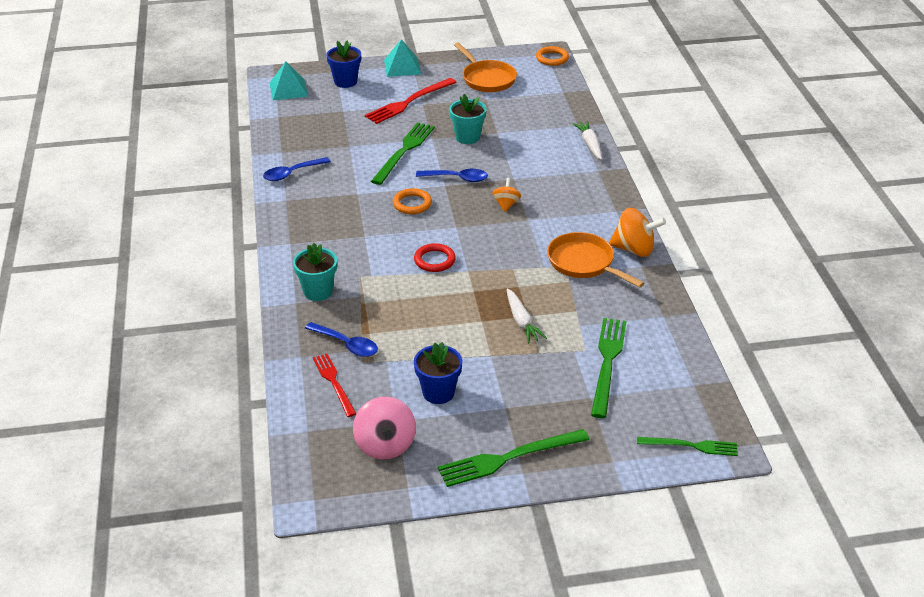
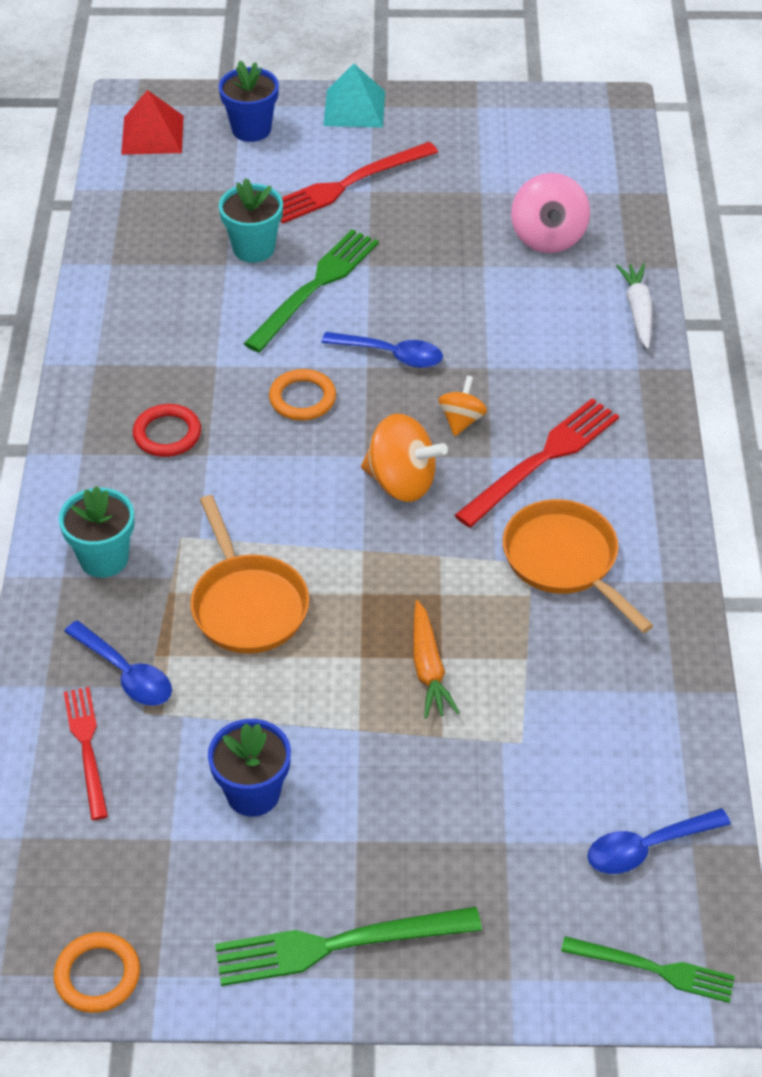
camera: 10 degrees right, 10 degrees up
blue spoon [263,157,331,181] -> blue spoon moved to [587,808,731,874]
turquoise pyramid [270,61,308,100] -> red pyramid [121,90,183,155]
pink spinning top [353,397,416,459] -> pink spinning top moved to [511,173,590,253]
red ring [414,243,456,272] -> red ring moved to [133,404,201,457]
turquoise flower pot [449,94,487,144] -> turquoise flower pot moved to [219,178,283,263]
orange pan [454,43,517,92] -> orange pan moved to [191,495,309,653]
white carrot [506,288,547,343] -> orange carrot [413,600,460,719]
orange ring [536,46,569,66] -> orange ring moved to [54,932,140,1013]
green fork [591,318,627,418] -> none
orange spinning top [609,208,666,257] -> orange spinning top moved to [361,414,448,502]
none -> red fork [455,398,619,528]

